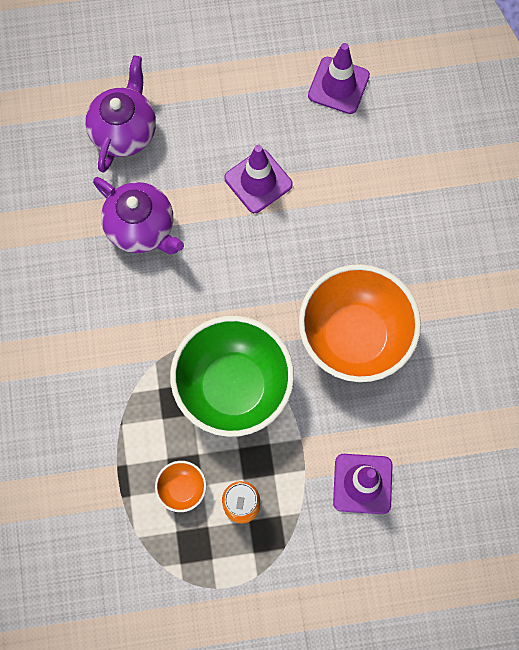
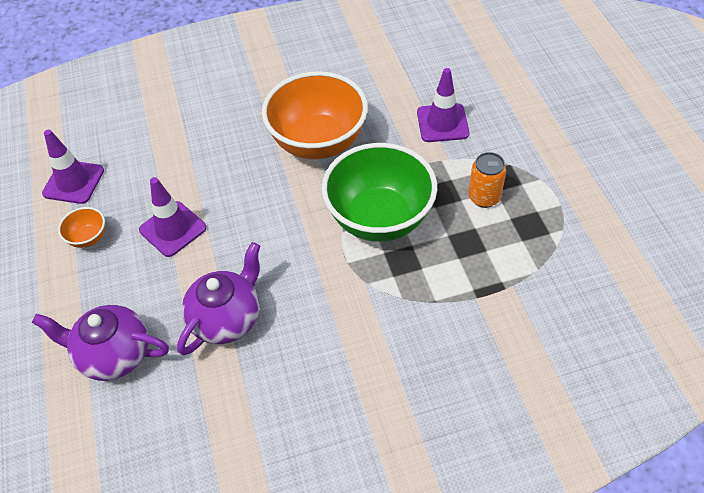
camera: 95 degrees left, 20 degrees down
orange bowl [155,461,206,512] -> orange bowl moved to [58,207,105,248]

